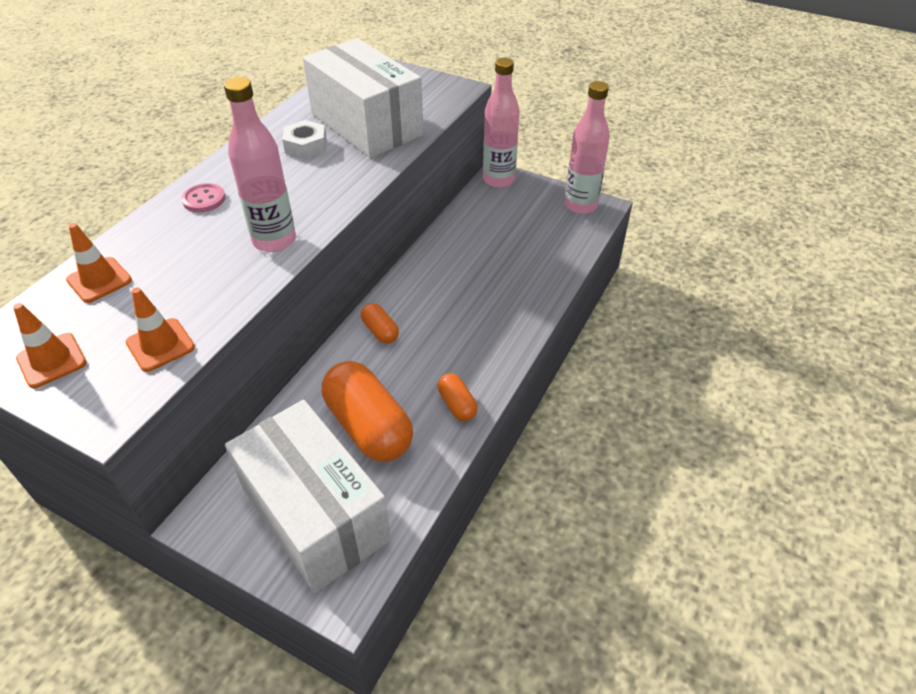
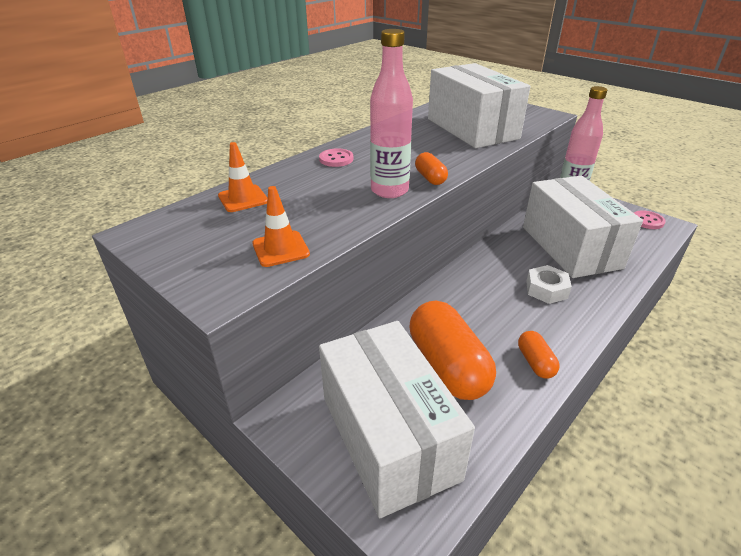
camera: 15 degrees right, 10 degrees down
orange traffic cone [13,303,87,388] -> none
white nut [282,120,327,159] -> white nut moved to [526,265,572,304]
orange capsule [361,303,399,344] -> orange capsule moved to [415,152,448,185]
pink bottle [564,81,610,214] -> pink button [634,210,666,229]
none -> white box [523,176,643,278]

